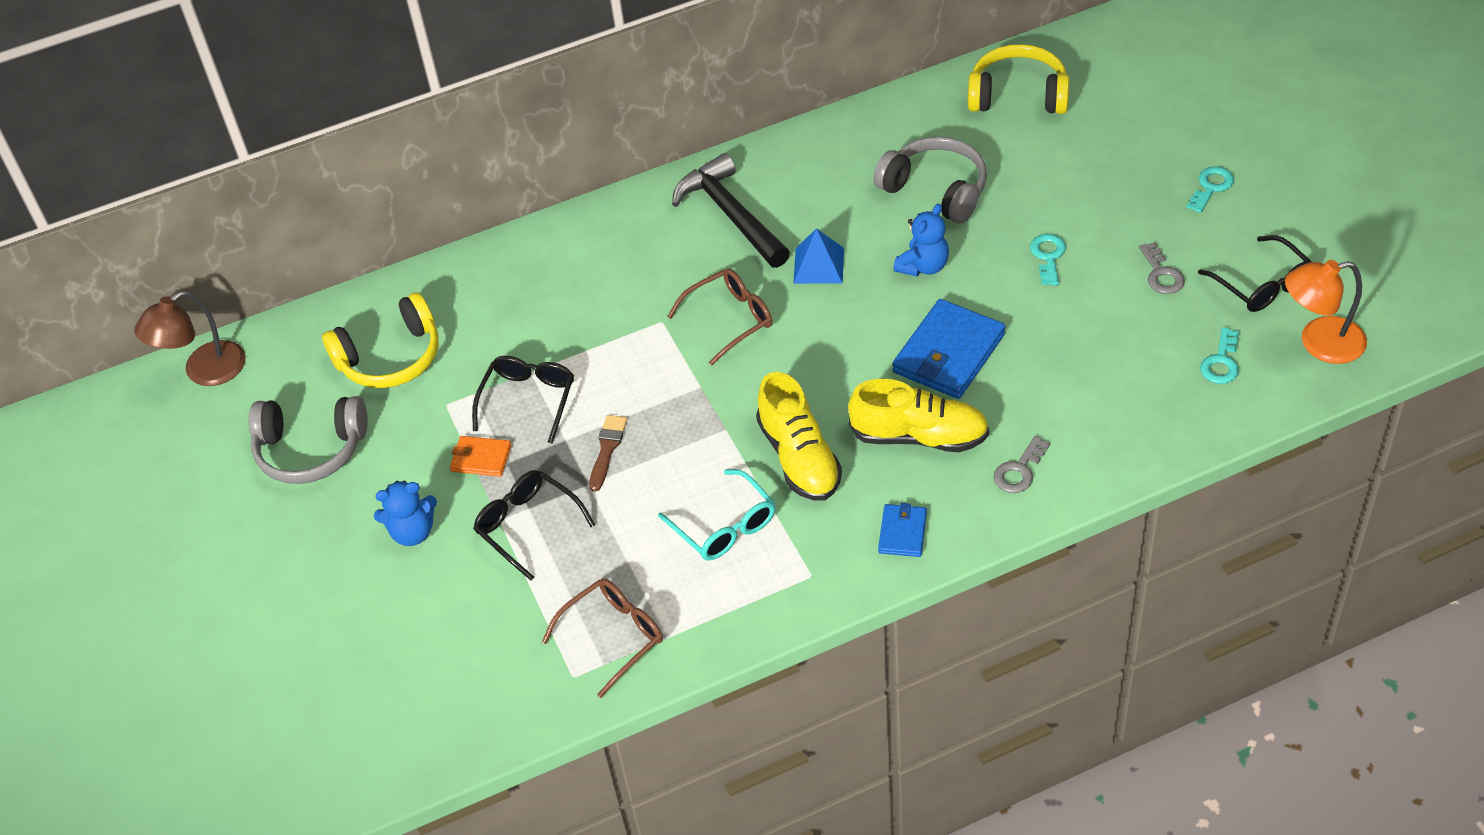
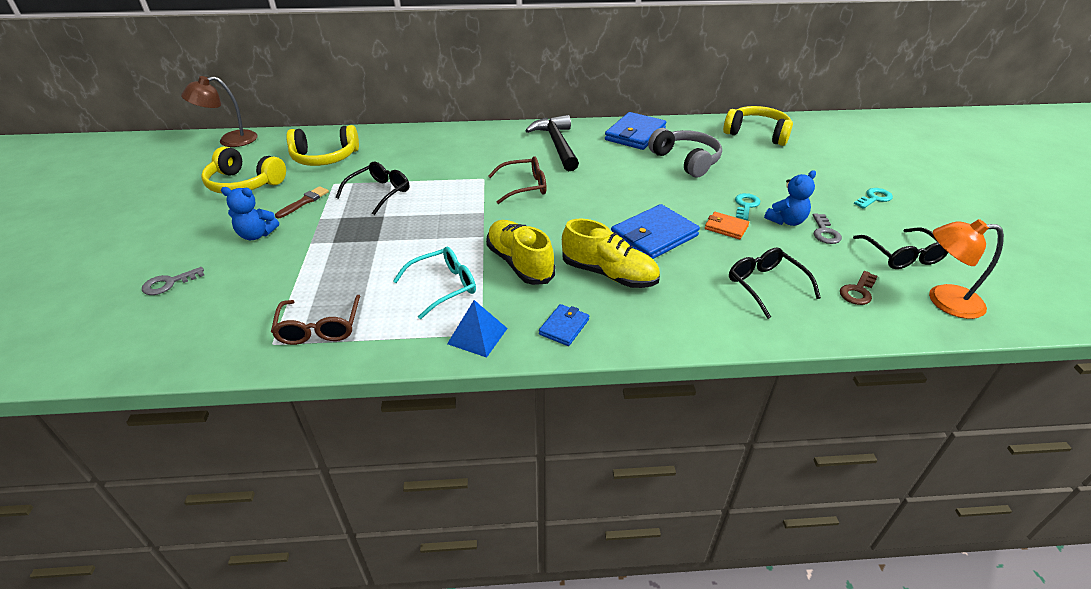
camera: 15 degrees right, 10 degrees down
grey headphones [249,396,368,484] -> yellow headphones [201,147,286,193]
orange wallet [450,436,512,477] -> orange wallet moved to [705,212,749,239]
black glasses [473,470,595,581] -> black glasses moved to [729,247,821,319]
brown glasses [542,579,663,698] -> brown glasses turned 105 degrees clockwise [271,295,360,345]
brown brush [589,415,627,492] -> brown brush moved to [275,186,329,218]
turquoise glasses [658,469,775,560] -> turquoise glasses turned 105 degrees counterclockwise [393,247,476,319]
yellow shoe [756,372,842,501] -> yellow shoe turned 150 degrees clockwise [486,220,555,285]
blue pyramid [793,228,844,284] -> blue pyramid moved to [447,300,508,358]
blue teddy bear [893,204,949,277] -> blue teddy bear moved to [764,170,816,226]
grey key [993,436,1050,493] -> grey key moved to [142,267,204,295]
turquoise key [1200,328,1239,384] -> brown key [840,271,878,305]
none -> blue wallet [605,112,666,150]

